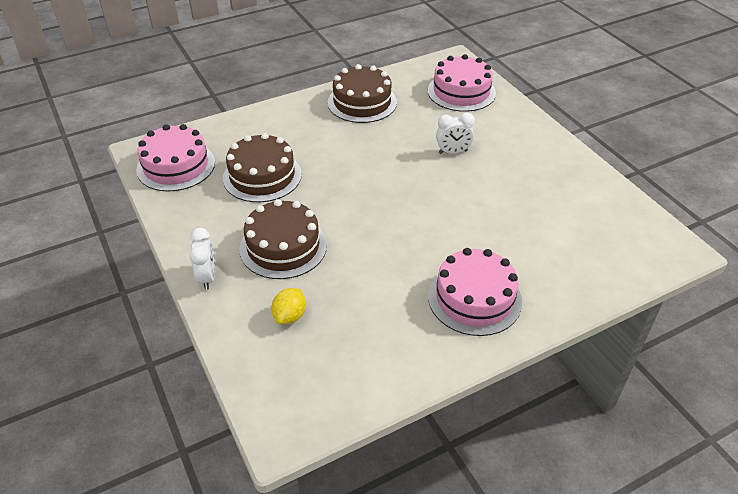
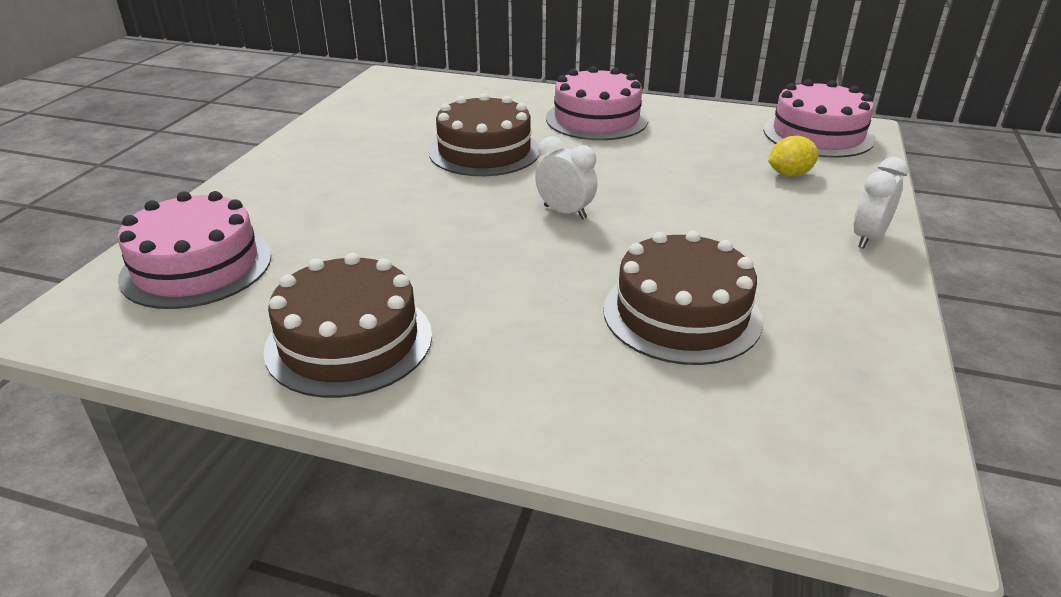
camera: 135 degrees left, 10 degrees down
pink cake [136,124,215,191] -> pink cake moved to [763,79,875,158]
brown cake [240,199,327,279] -> brown cake moved to [429,93,539,176]
white clock [436,113,475,154] -> white clock moved to [535,136,597,220]

